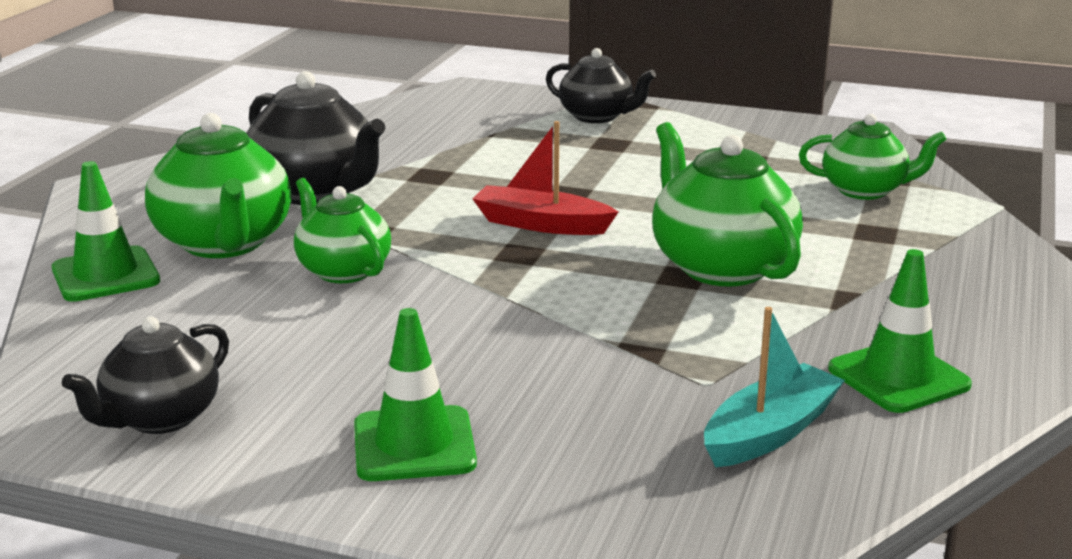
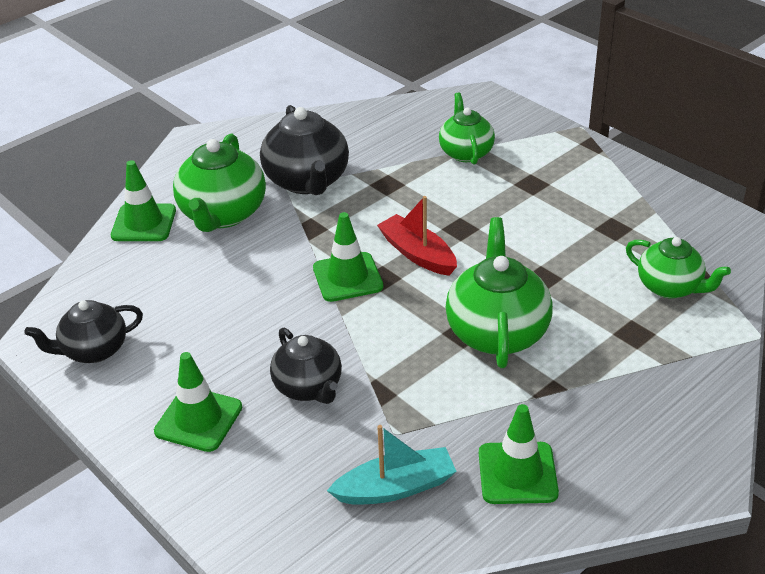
camera: 30 degrees right, 15 degrees up
green teapot [294,178,391,283] -> green teapot moved to [439,92,495,165]
black teapot [546,48,656,123] -> black teapot moved to [270,328,342,404]
none -> green traffic cone [313,212,383,302]

